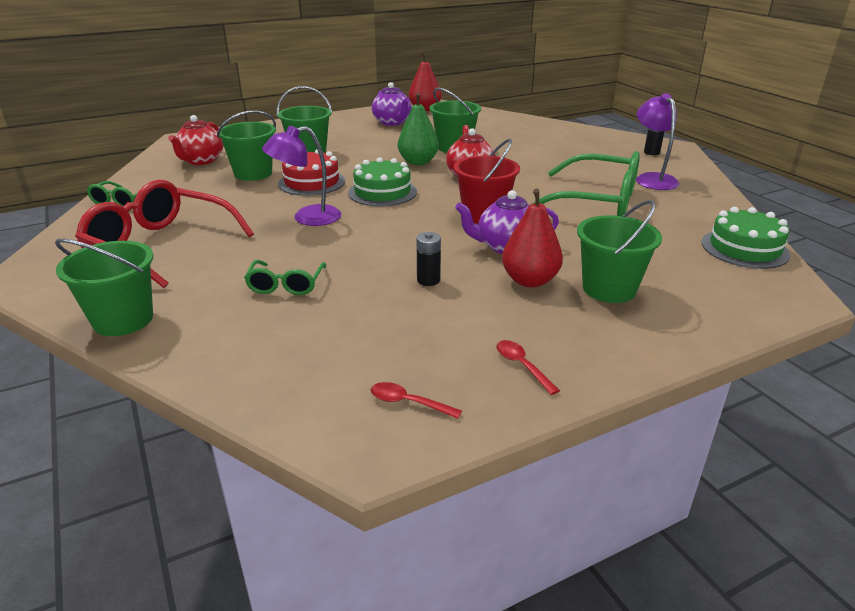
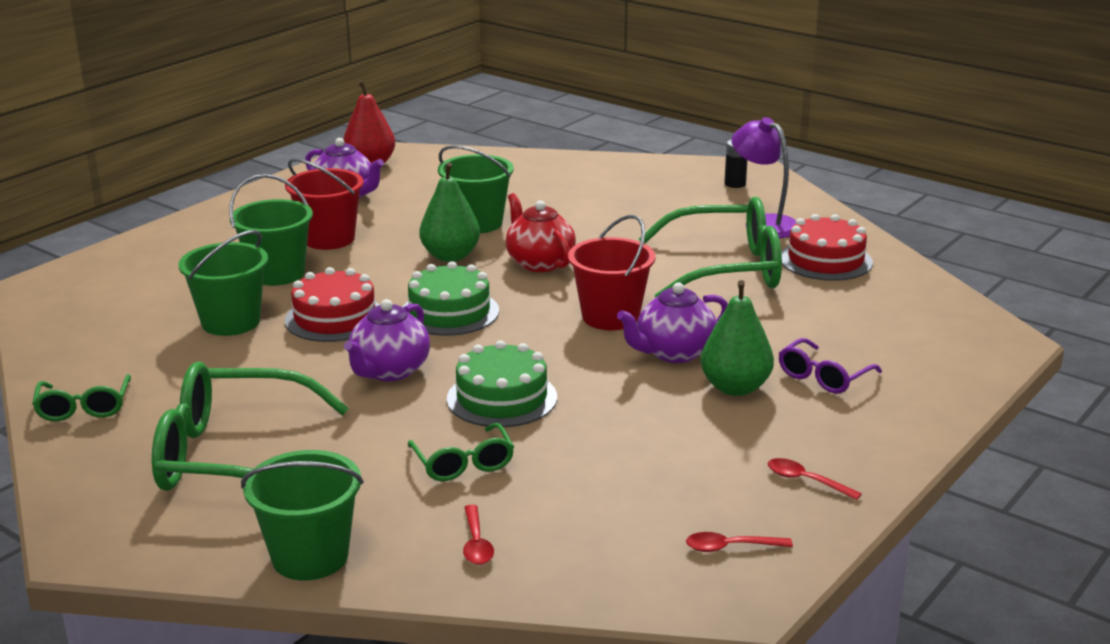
camera: 25 degrees left, 5 degrees down
red glasses [75,180,254,288] -> green glasses [152,361,349,491]
red teapot [168,115,223,165] -> none
purple lamp [262,126,341,226] -> purple teapot [344,299,430,381]
black battery [416,232,441,286] -> none
red pear [502,189,563,287] -> green pear [701,280,774,396]
green bucket [577,200,662,303] -> purple glasses [779,338,882,394]
green cake [702,207,790,269] -> green cake moved to [447,340,557,427]
none -> red bucket [285,158,364,250]
none -> red spoon [463,505,494,565]
none -> red cake [781,214,873,281]

